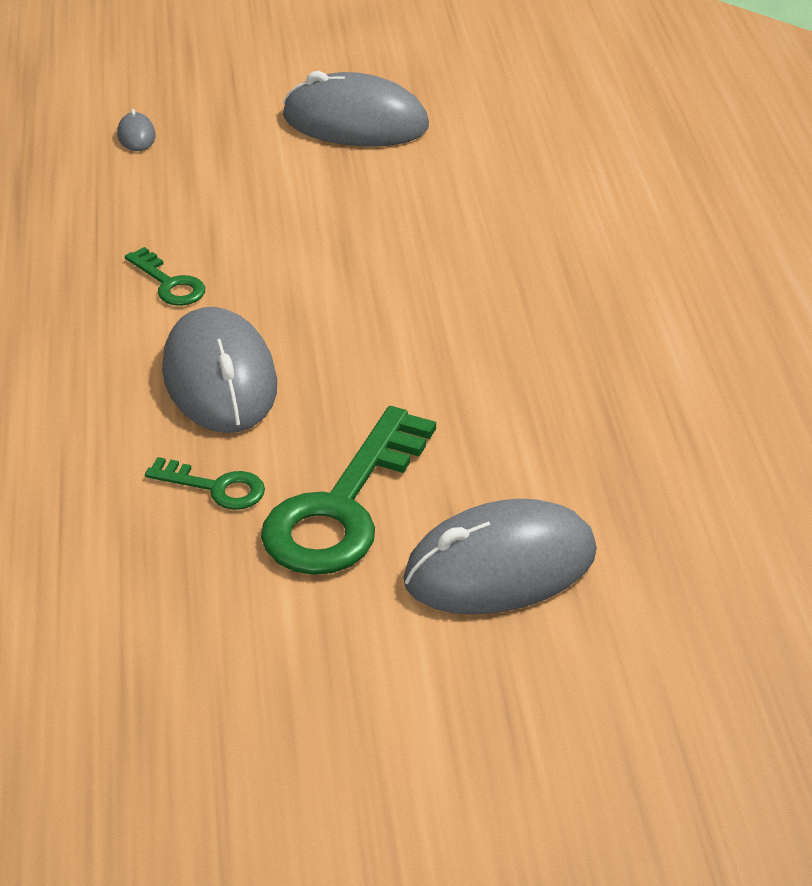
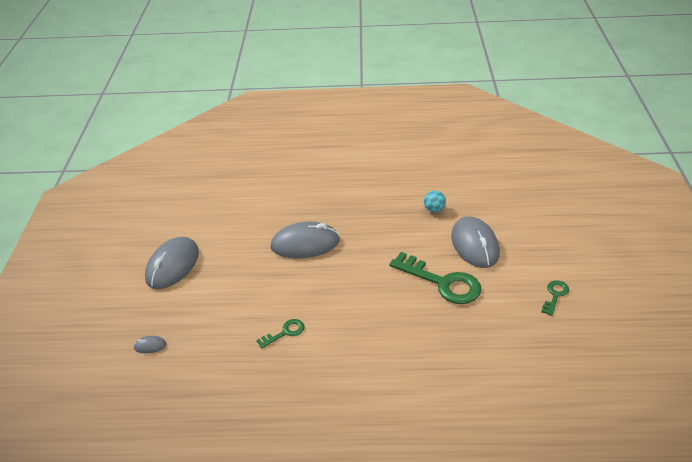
camera: 80 degrees left, 0 degrees up
green key [145,457,265,510] -> green key moved to [541,280,569,316]
grey mouse [162,307,277,433] -> grey mouse moved to [270,221,340,259]
none -> turquoise ball [424,190,446,212]

